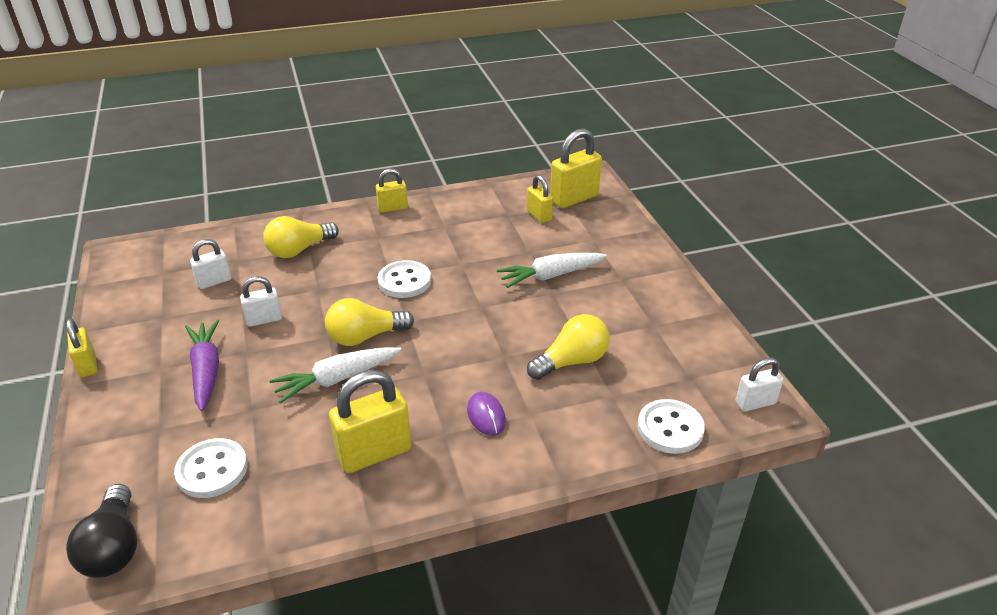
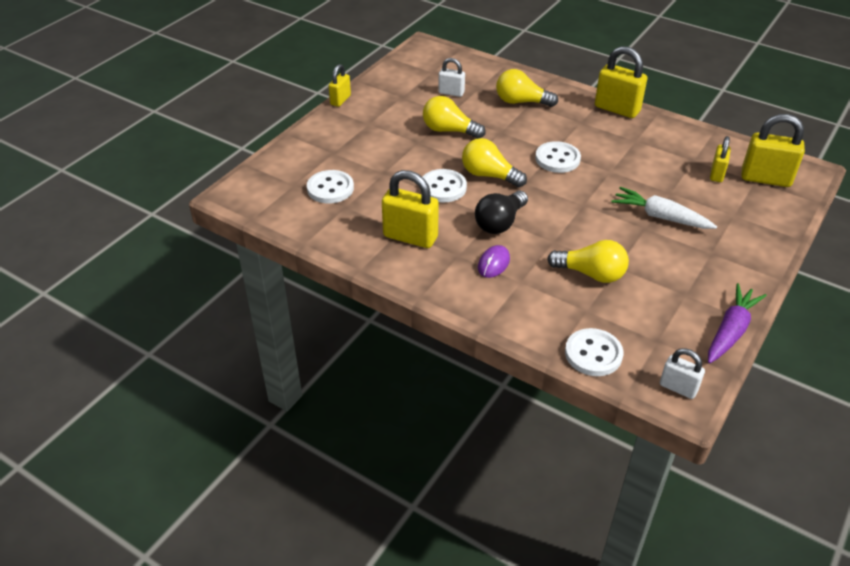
camera: 50 degrees right, 5 degrees up
black light bulb [66,484,137,578] -> black light bulb moved to [475,191,528,234]
purple carrot [185,320,219,412] -> purple carrot moved to [708,283,767,363]
white padlock [240,276,282,327] -> yellow light bulb [423,96,486,139]
white carrot [269,347,401,404] -> white button [420,169,467,203]
yellow padlock [376,168,408,213] -> yellow padlock [595,46,648,118], size x1.72

